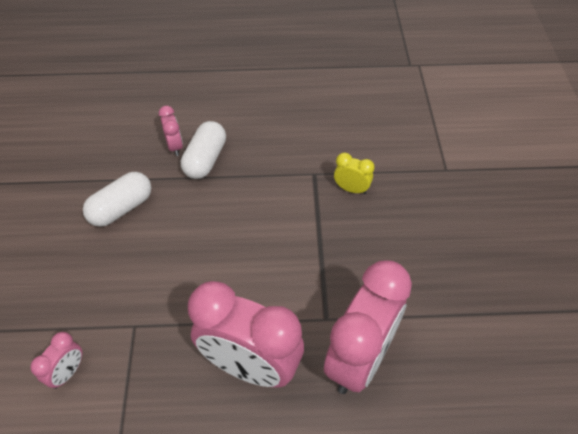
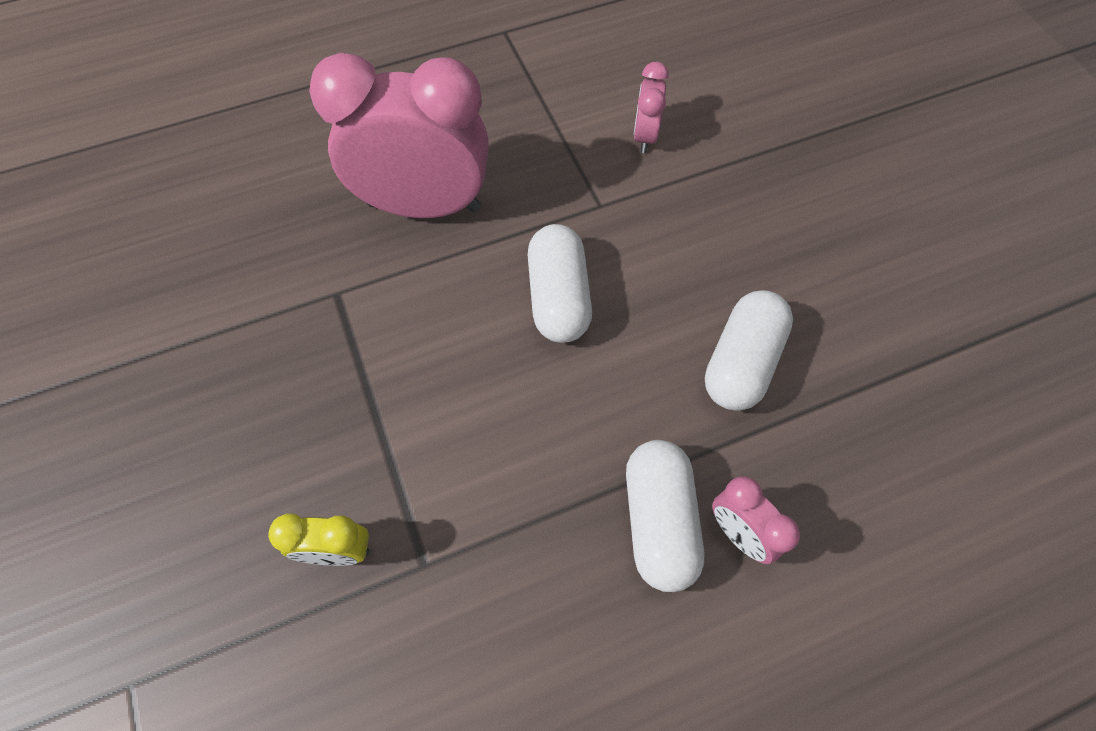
camera: 160 degrees right, 10 degrees up
pink clock [324,260,412,394] -> none
none -> white capsule [528,224,592,343]

